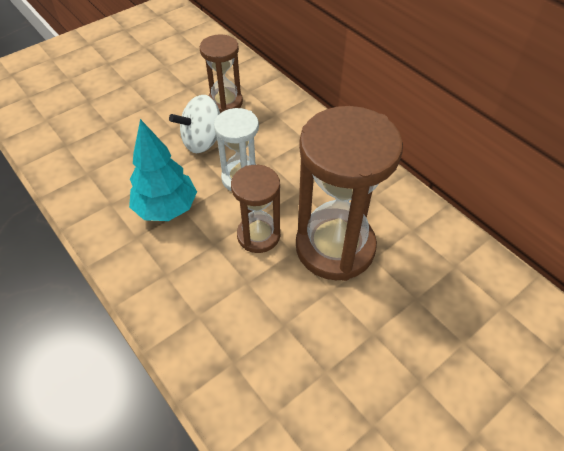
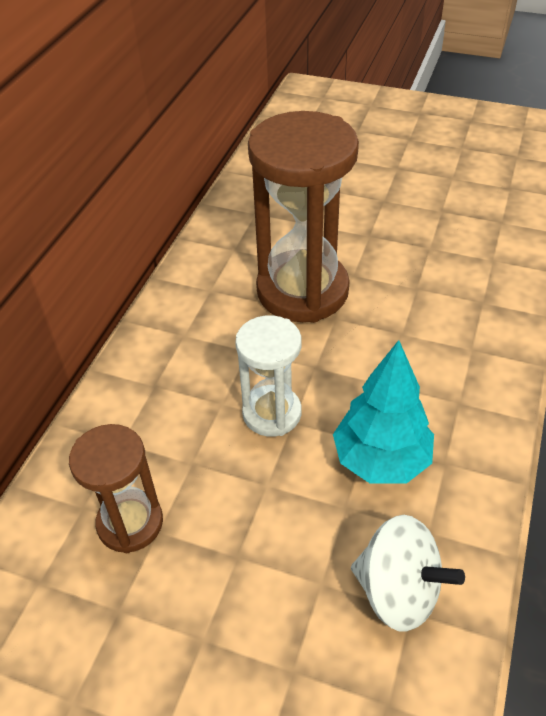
camera: 120 degrees left, 5 degrees down
white spinning top [169,95,220,153] -> white spinning top moved to [351,515,465,632]
brown hourglass [231,165,280,253] -> none

